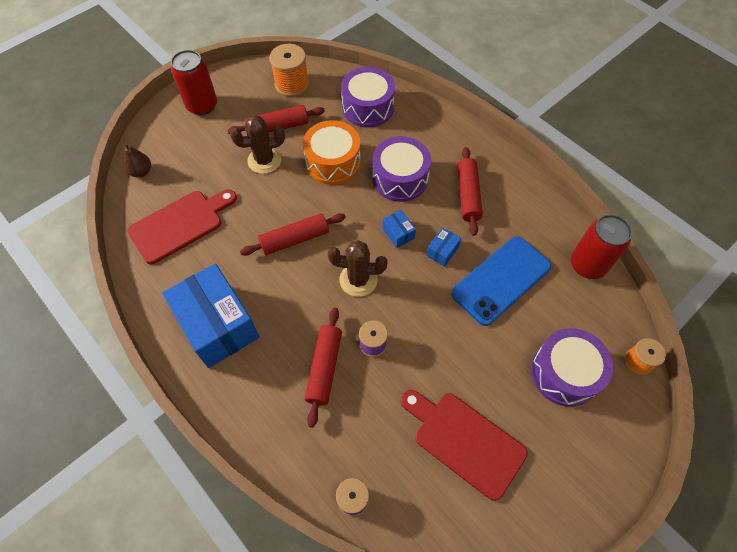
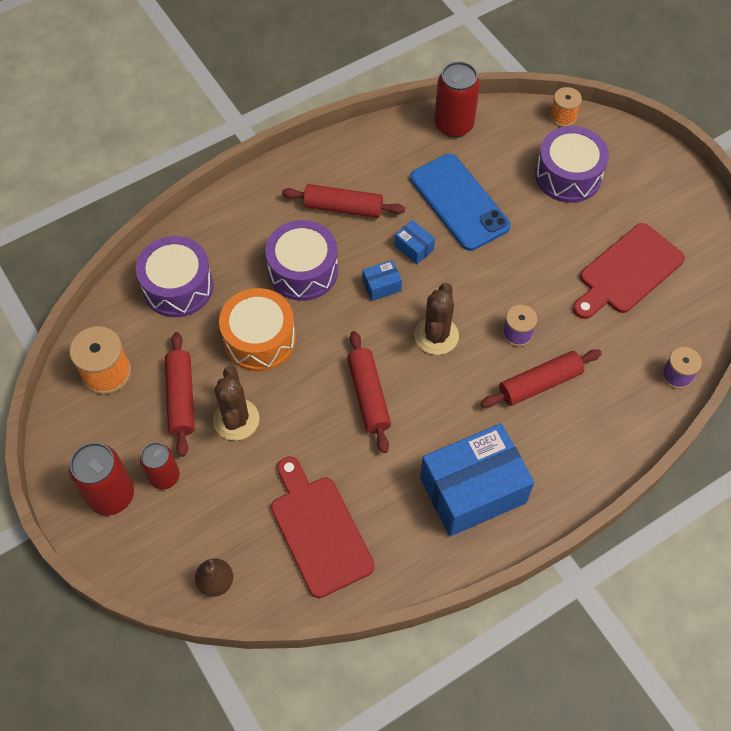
camera: 80 degrees left, 0 degrees up
red rolling pin [305,308,342,428] -> red rolling pin turned 45 degrees counterclockwise [481,349,602,408]
none -> red can [140,442,180,490]

